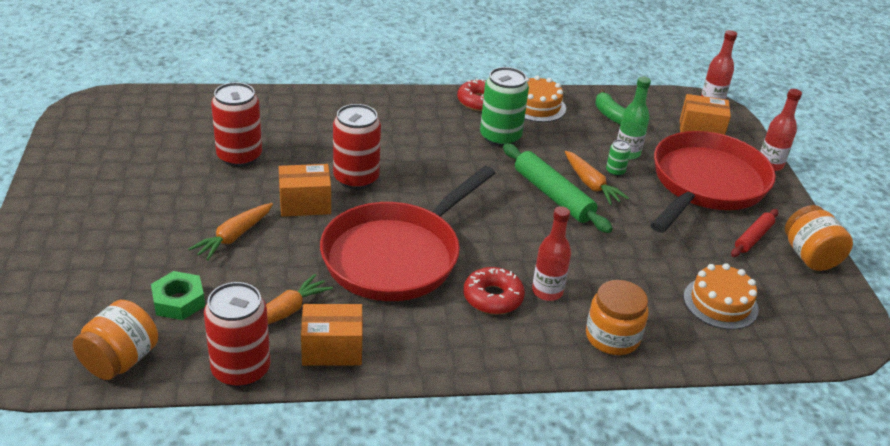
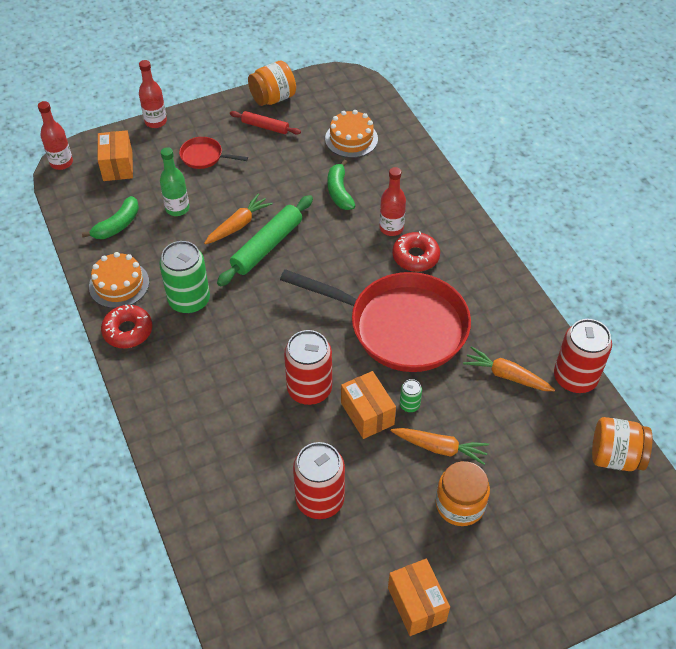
camera: 105 degrees left, 15 degrees up
green nut [151,271,205,320] -> none
orange box [301,304,363,366] -> orange box moved to [388,559,450,636]
orange jar [586,280,649,355] -> orange jar moved to [436,461,490,526]
green can [606,140,631,176] -> green can moved to [400,379,422,412]
red pan [651,131,776,233] -> red pan [179,137,248,169], size x0.41
none -> green banana [328,159,355,210]

